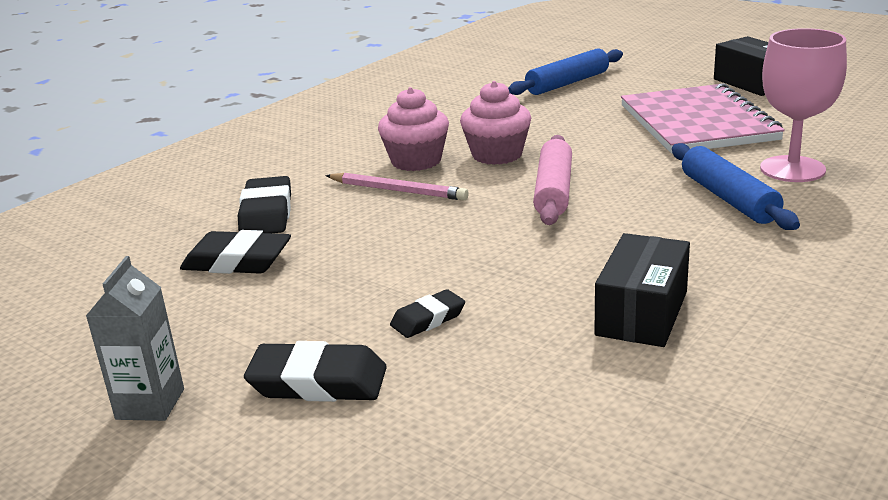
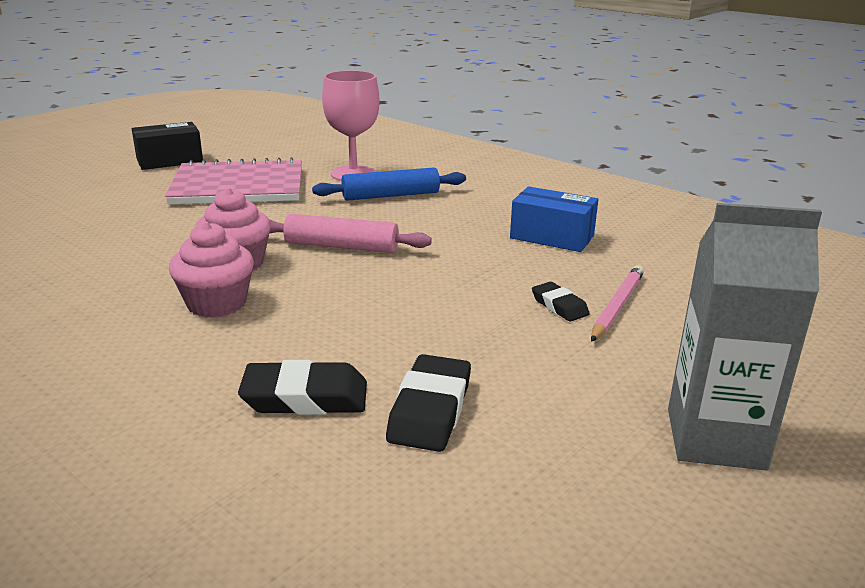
camera: 90 degrees left, 0 degrees up
grey carton [86,256,184,421] -> grey carton [668,203,822,470], size x1.65
black eraser [244,341,387,402] -> none
pink pencil [325,173,469,201] -> pink pencil moved to [591,265,644,342]
blue rolling pin [508,48,623,95] -> none
black box [594,233,690,347] -> blue box [510,186,598,252]

